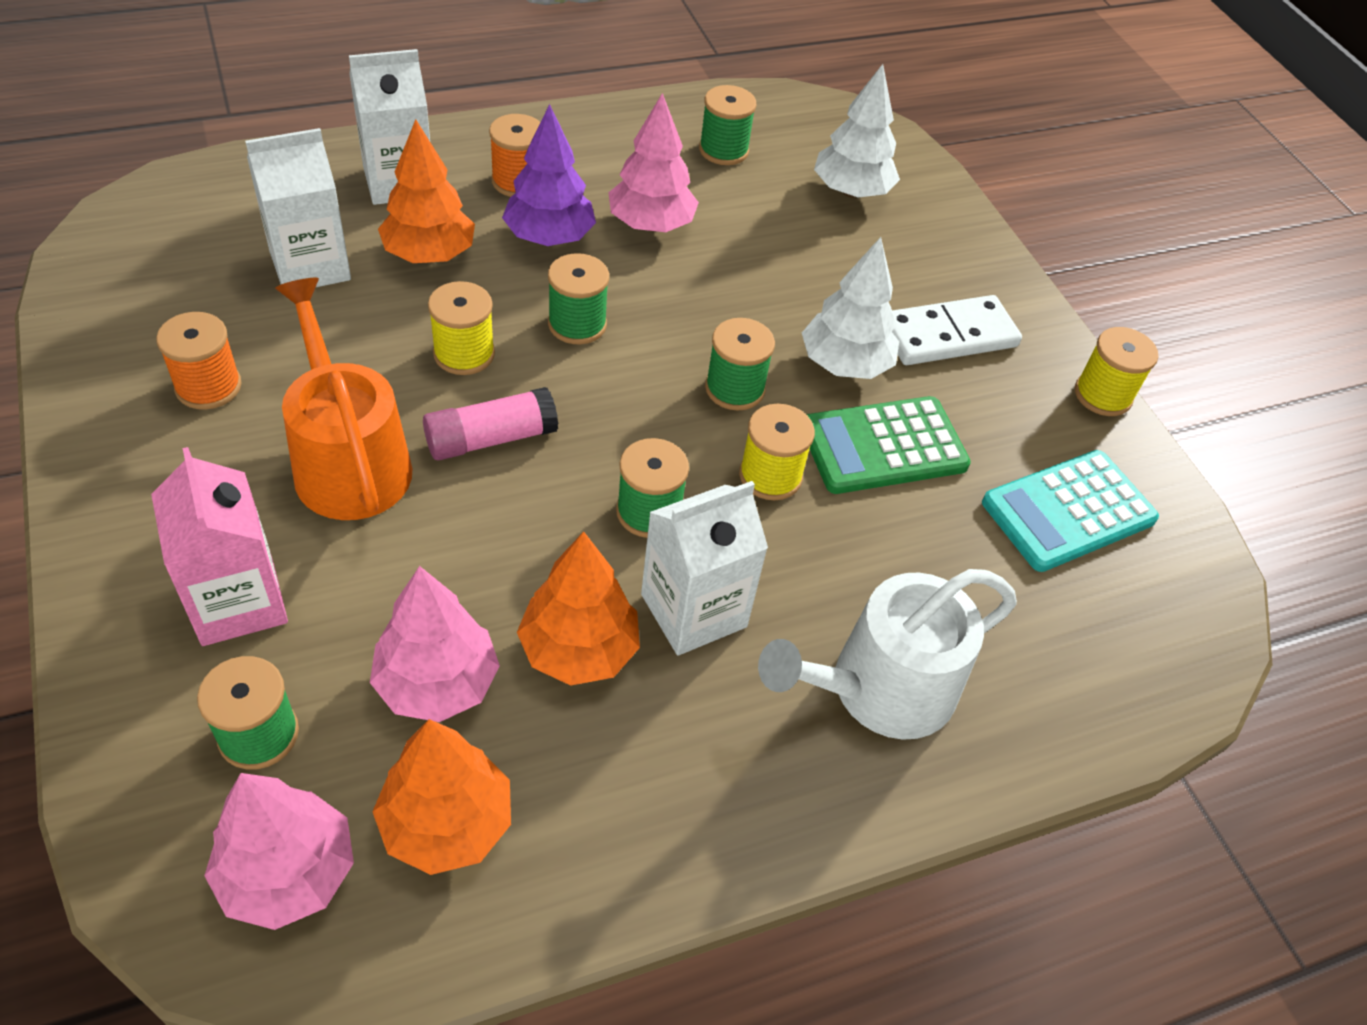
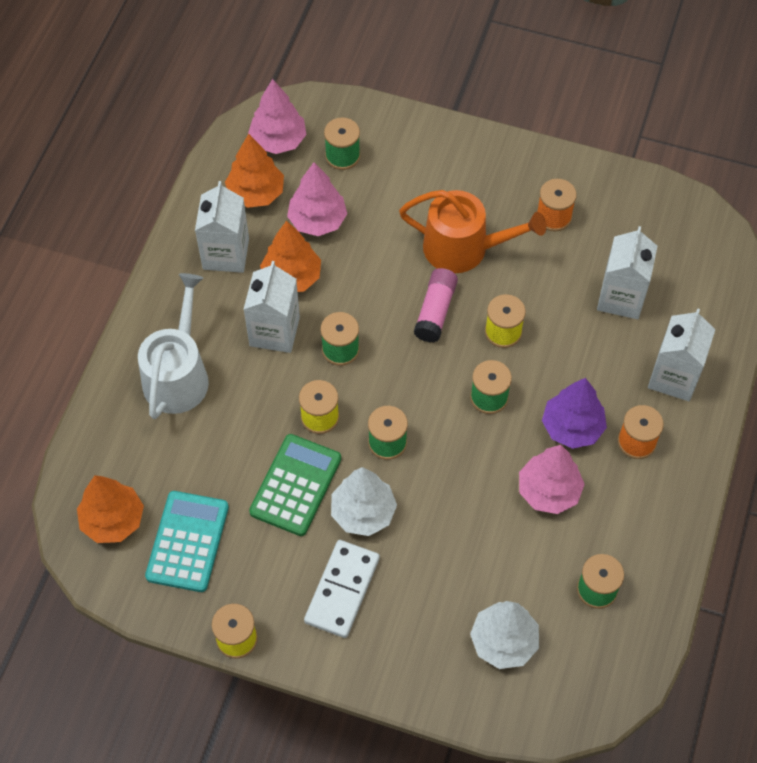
camera: 135 degrees right, 10 degrees up
pink carton [151,447,288,646] -> none
orange tree [378,119,475,263] -> orange tree moved to [77,475,144,543]
none -> white carton [195,181,249,273]

